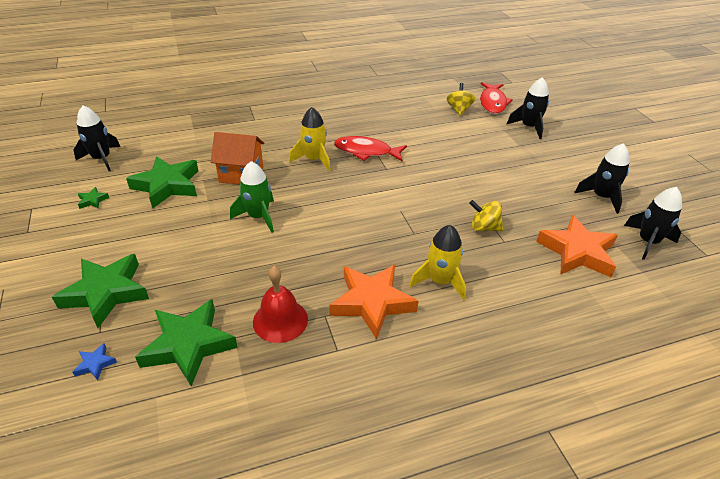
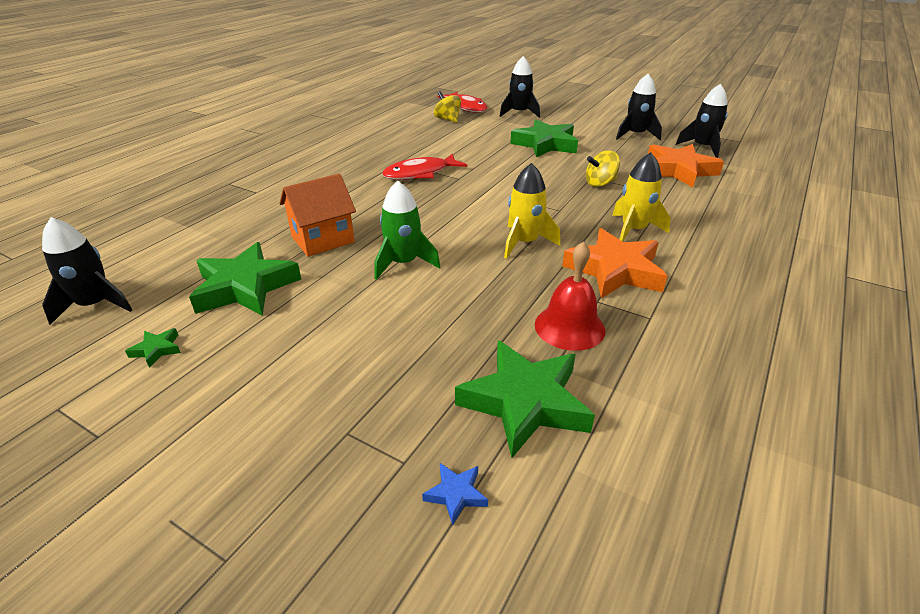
camera: 40 degrees left, 5 degrees down
green star [52,254,149,328] -> green star moved to [510,119,578,157]
yellow rocket [289,107,331,171] -> yellow rocket moved to [504,163,560,259]

